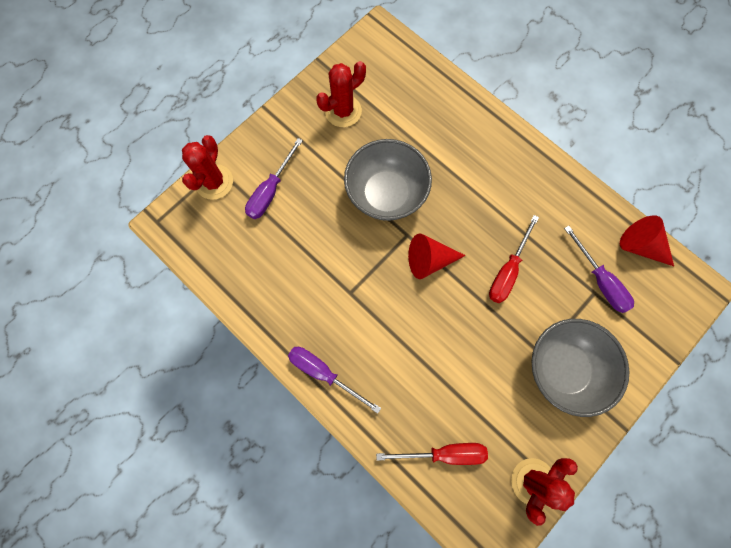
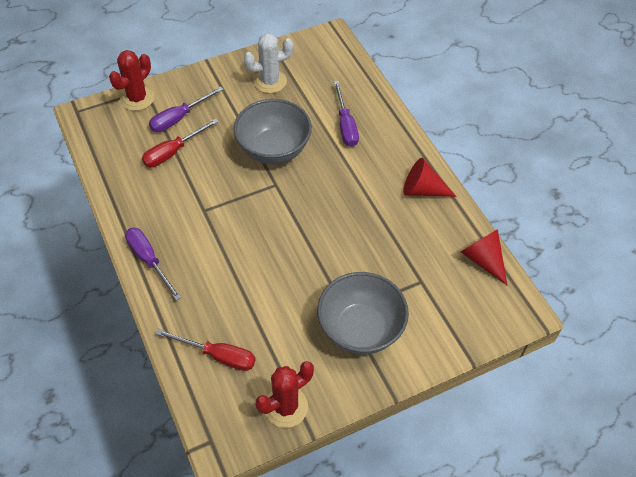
camera: 20 degrees right, 20 degrees down
red cactus [316,61,366,127] -> white cactus [244,33,293,93]
red cone [408,233,466,279] -> red cone moved to [403,158,457,197]
red screwdriver [489,215,539,303] -> red screwdriver moved to [142,119,219,167]
purple screwdriver [564,226,634,313] -> purple screwdriver moved to [334,81,359,147]

